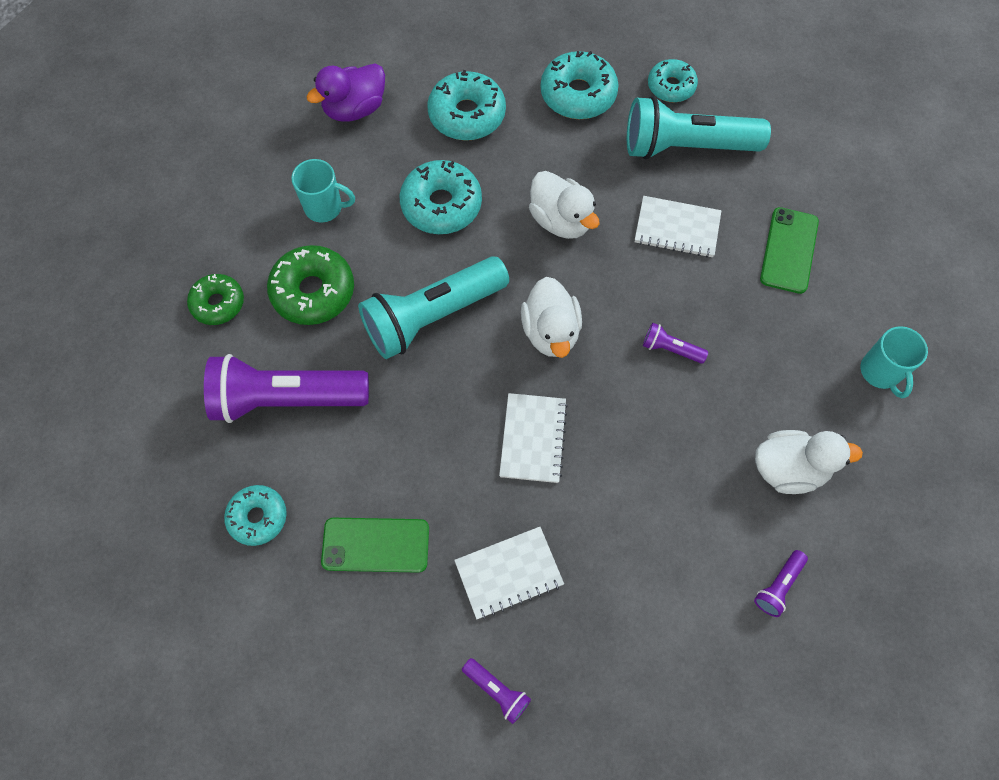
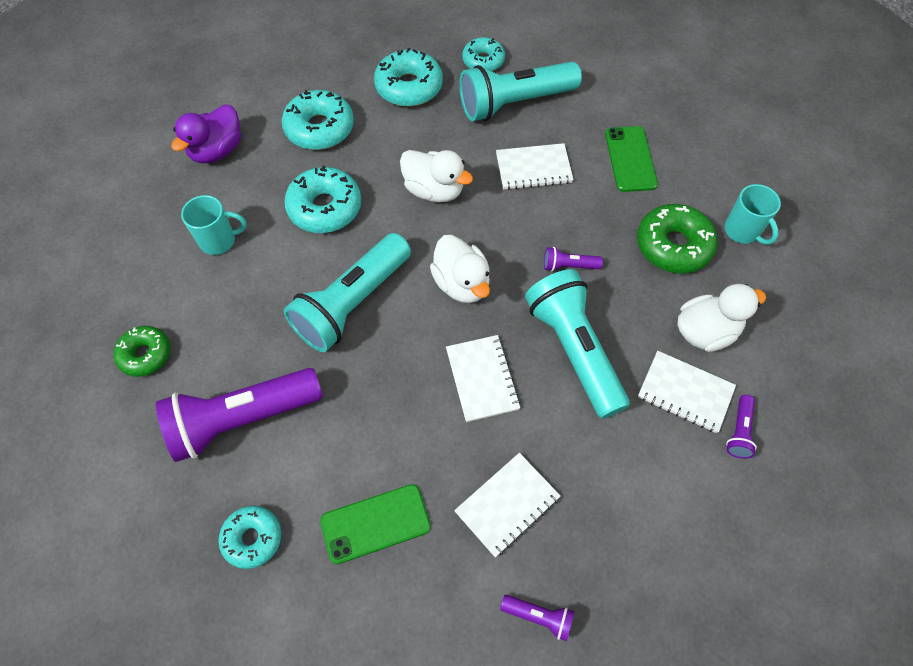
camera: 20 degrees left, 5 degrees down
green donut [267,245,354,325] -> green donut moved to [637,204,718,273]
none -> turquoise flashlight [525,269,630,419]
none -> white notebook [638,351,736,433]

